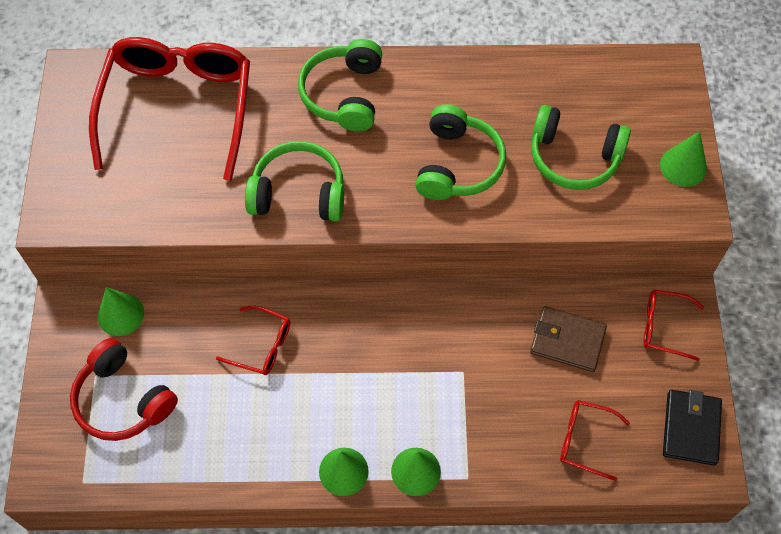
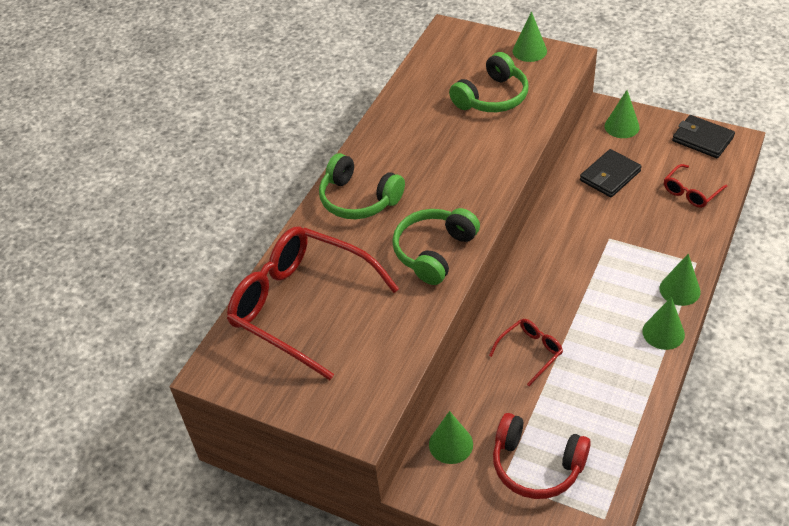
camera: 60 degrees left, 15 degrees down
red headphones [70,338,178,441] -> red headphones turned 45 degrees clockwise [493,413,591,499]
green headphones [415,104,506,200] -> none
brown wallet [530,306,607,372] -> black wallet [580,149,642,197]
red glasses [644,290,704,361] -> green cone [604,90,640,138]

